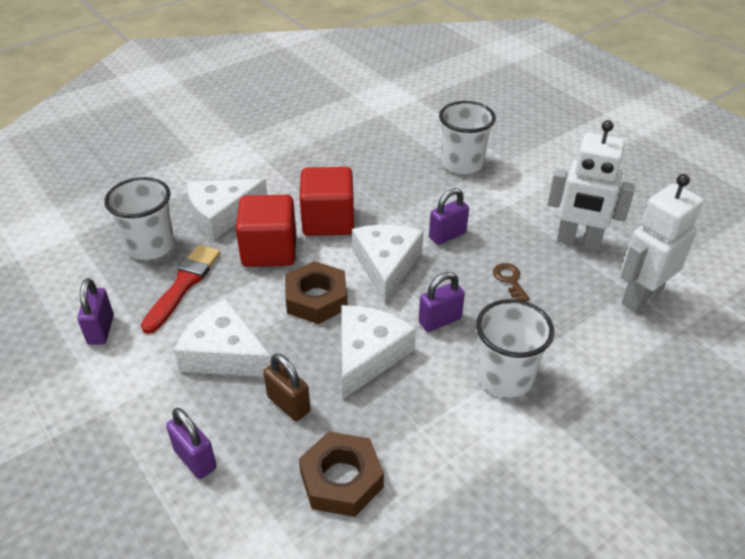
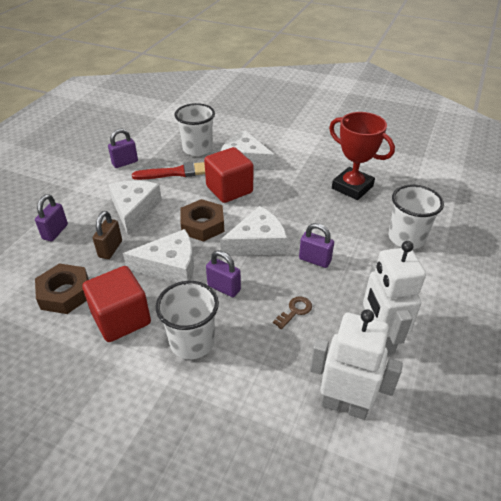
camera: 60 degrees right, 0 degrees up
red cube [300,167,354,236] -> red cube moved to [82,266,151,342]
none -> red trophy [329,112,395,200]

